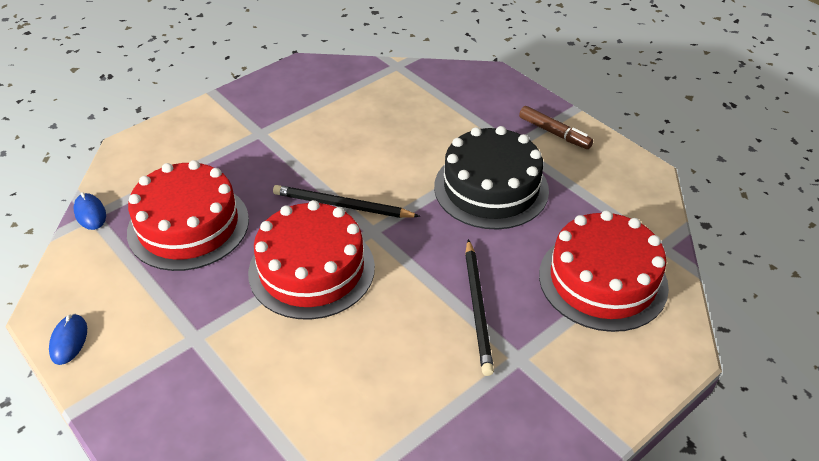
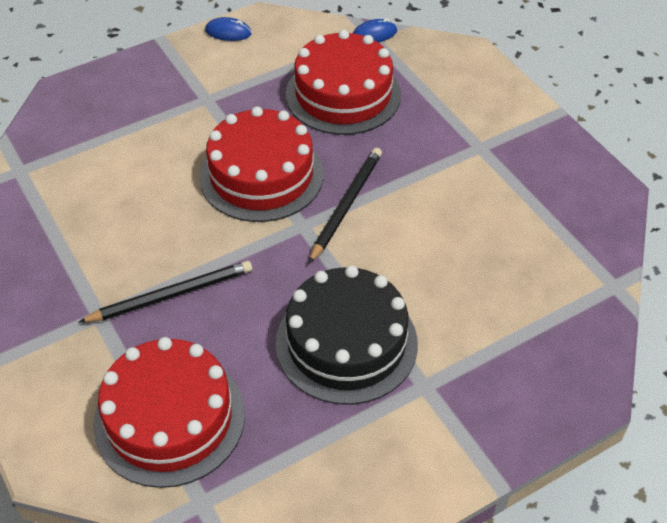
camera: 100 degrees right, 5 degrees up
black pencil [465,239,494,376] -> black pencil turned 150 degrees clockwise [79,261,252,322]
brown marker [519,106,593,149] -> none

